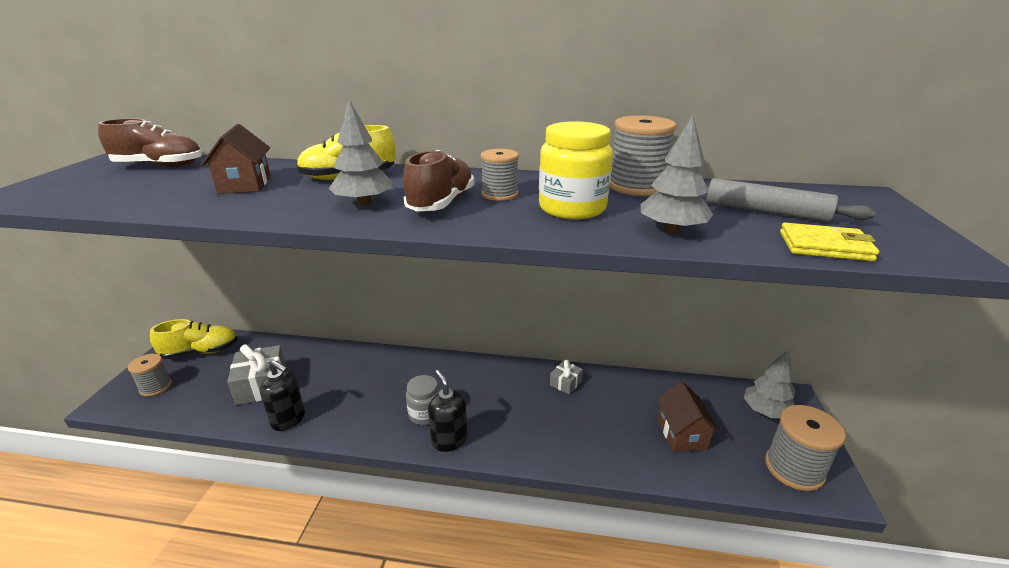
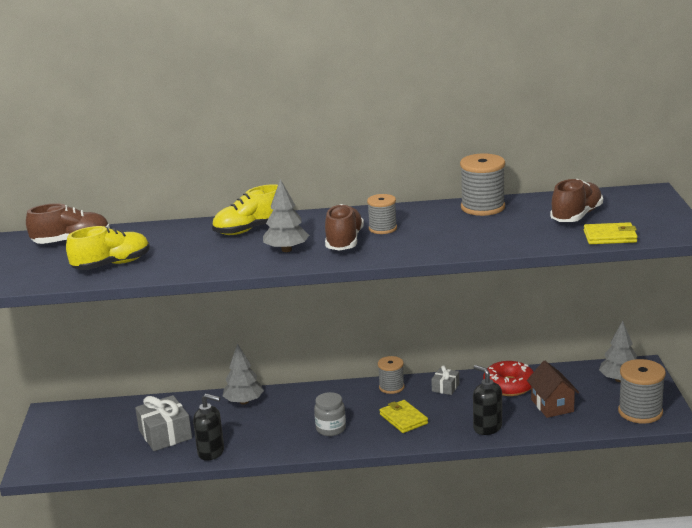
camera: 10 degrees left, 5 degrees down
grey spool [128,354,172,397] -> grey spool moved to [378,356,404,394]
yellow shoe [150,319,238,359] -> yellow shoe moved to [66,226,150,270]
brown house [201,124,271,194] -> none
black soap dispenser [428,370,468,452] -> black soap dispenser moved to [473,365,502,435]
yellow jar [539,121,613,219] -> none
grey tree [641,115,713,234] -> grey tree moved to [223,343,264,404]
grey rolling pin [706,178,875,222] -> brown shoe [550,179,603,222]
none -> yellow wallet [379,400,428,433]
none -> red donut [483,361,534,396]

